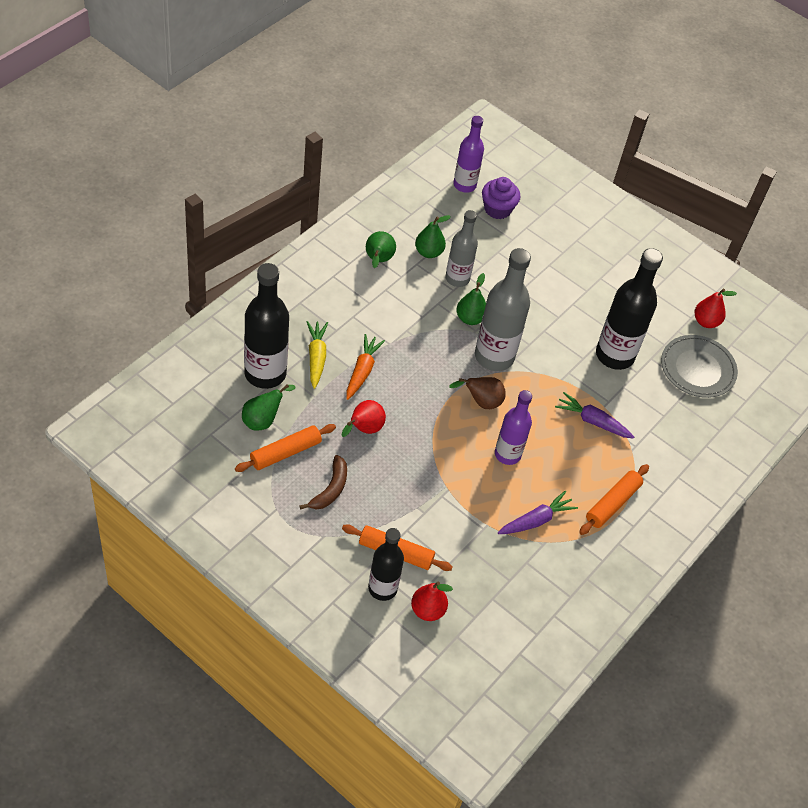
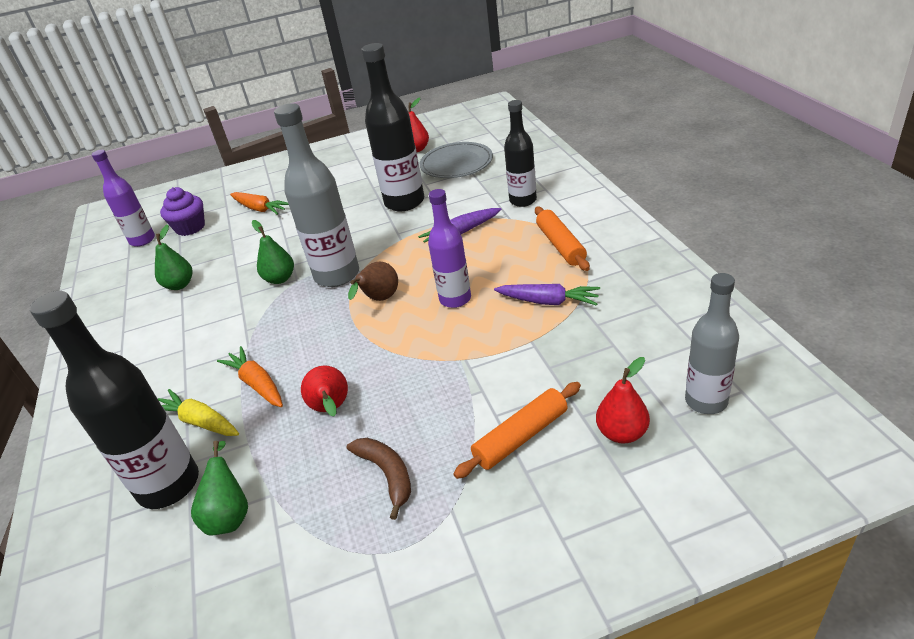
camera: 45 degrees left, 15 degrees down
orange rolling pin [235,424,336,472] -> none
green pear [366,231,396,268] -> none
black bottle [368,528,404,601] -> black bottle moved to [504,100,537,207]
grey bottle [446,210,478,287] -> grey bottle moved to [685,273,739,414]
purple carrot [498,491,578,534] -> purple carrot turned 105 degrees clockwise [494,284,600,306]
none -> orange carrot [230,192,289,215]

